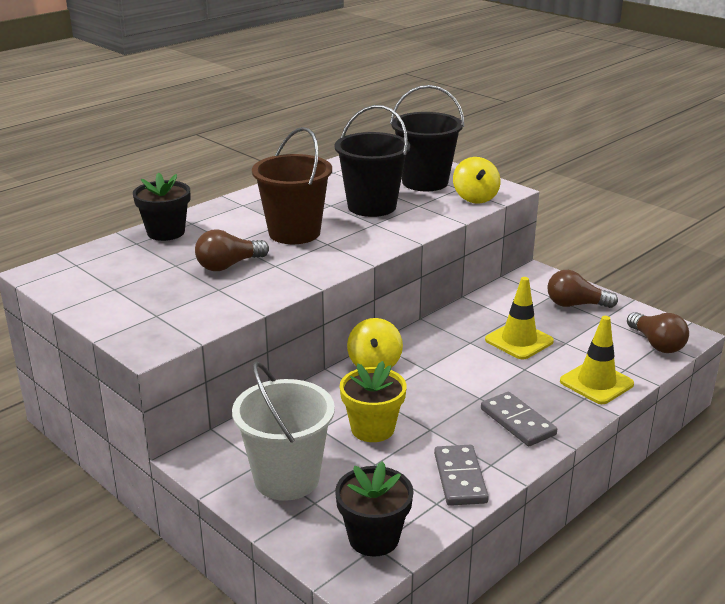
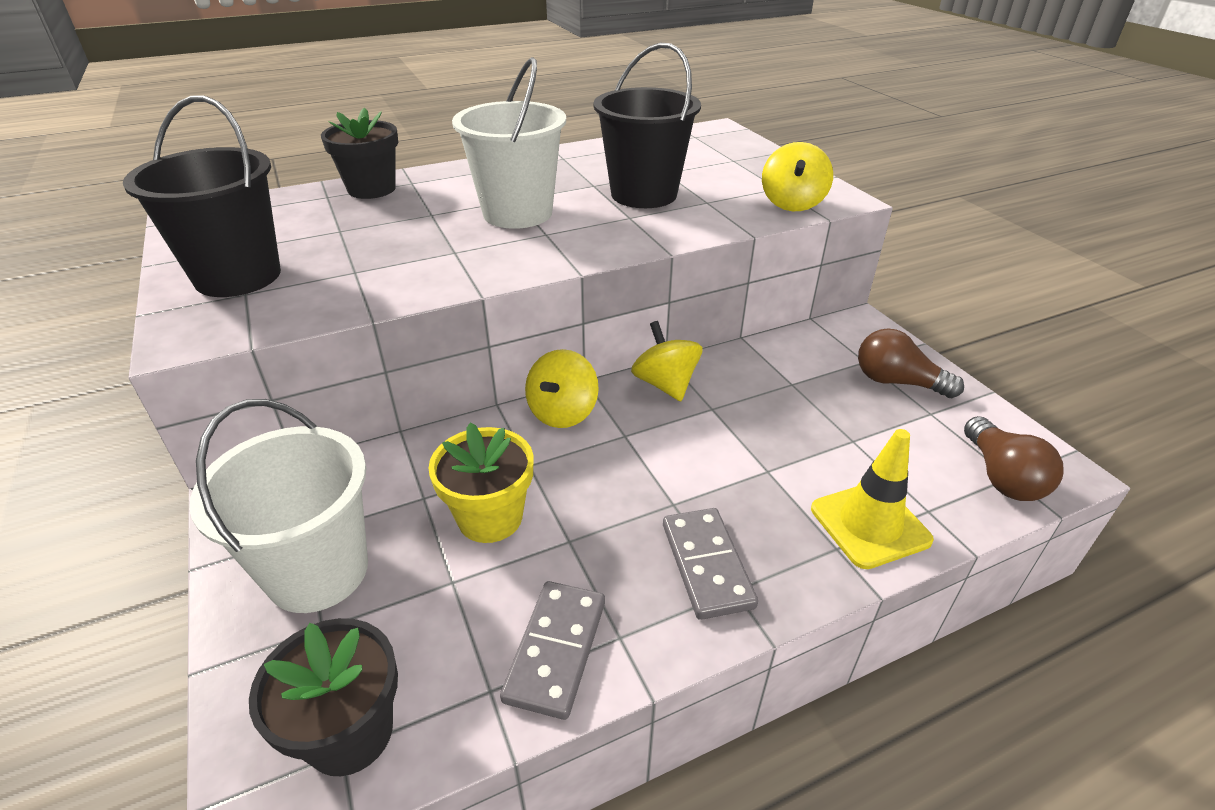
camera: 20 degrees right, 10 degrees up
brown light bulb [195,229,269,271] -> none
brown bucket [252,127,332,244] -> white bucket [452,57,566,229]
black bucket [390,85,464,191] -> black bucket moved to [123,95,281,297]
yellow traffic cone [485,277,554,360] -> none
none -> yellow spinning top [631,321,703,401]

